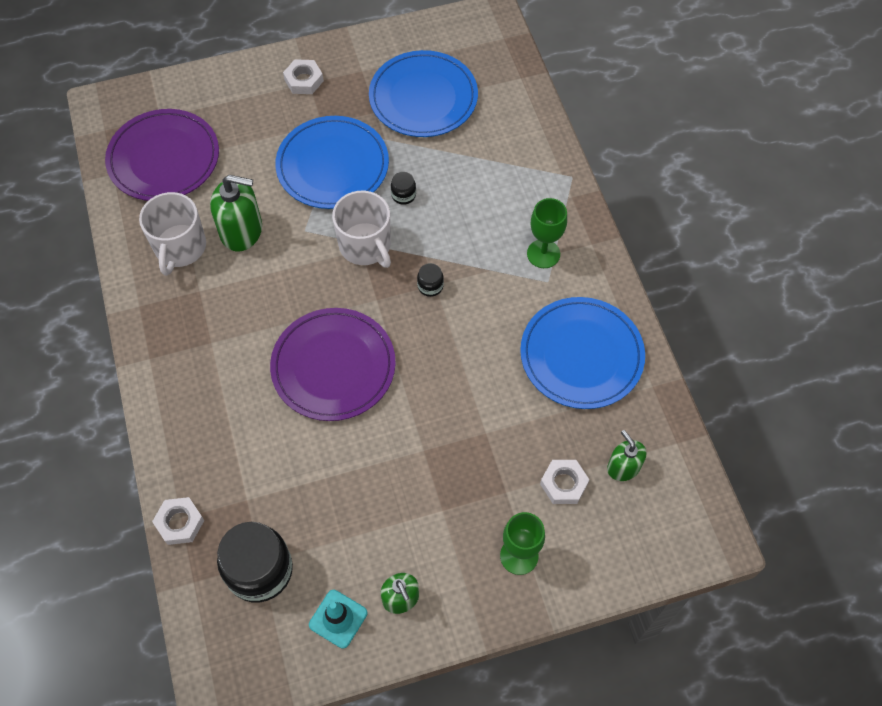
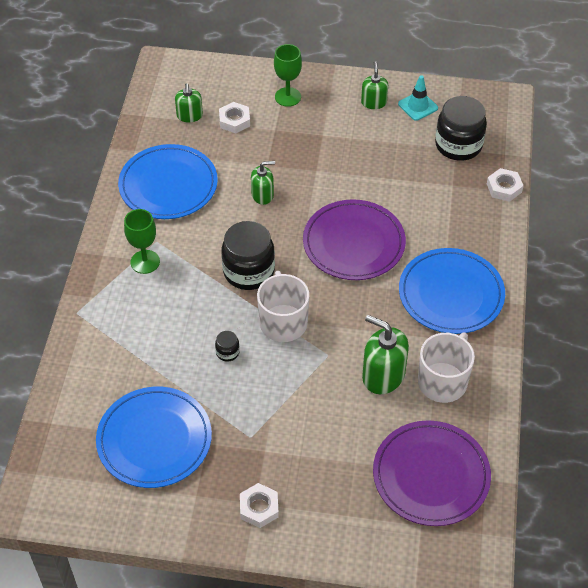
camera: 155 degrees left, 10 degrees down
blue plate [275,116,389,209] -> blue plate moved to [399,248,505,334]
black jar [417,263,444,297] -> black jar [222,221,275,290], size x2.29
none -> green soap dispenser [251,161,275,205]

